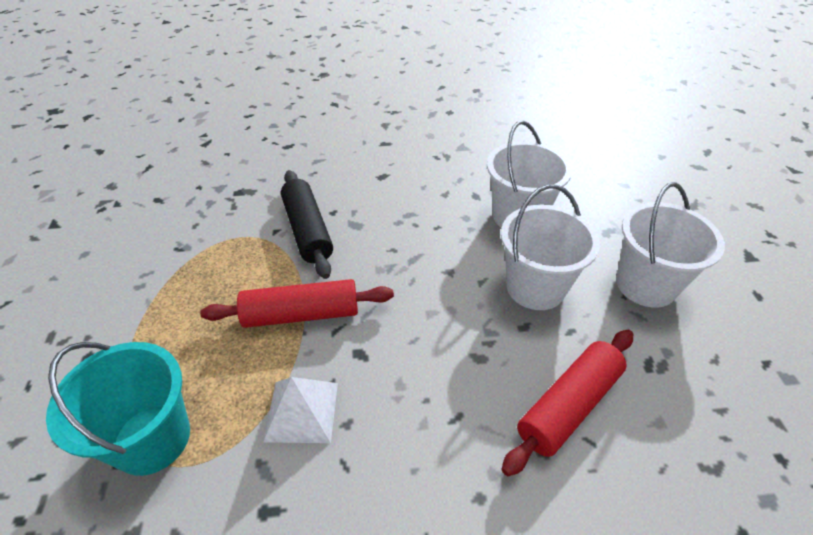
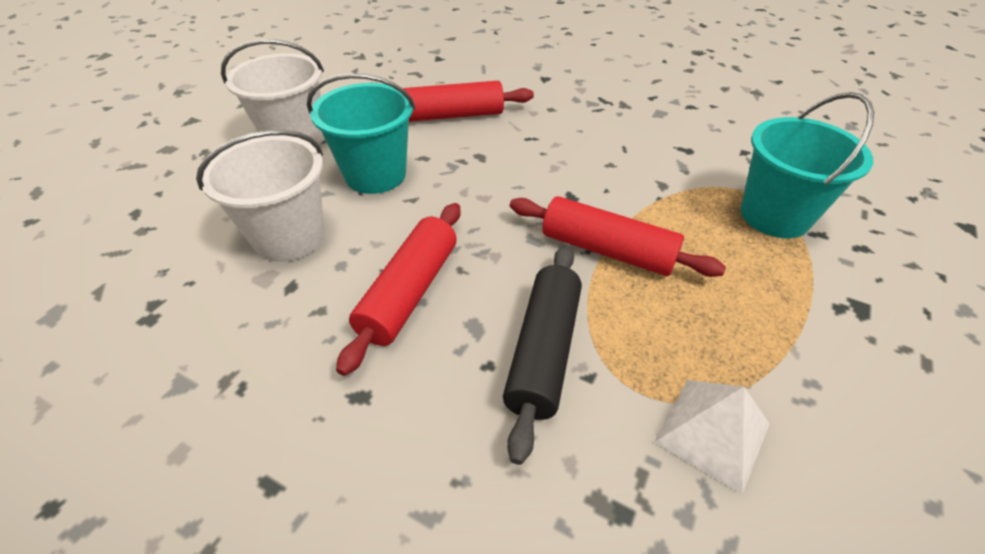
camera: 145 degrees left, 0 degrees up
white pyramid [263,377,338,443] -> white pyramid moved to [654,380,770,494]
white bucket [501,185,600,310] -> turquoise bucket [307,73,415,194]
none -> red rolling pin [336,203,461,376]

